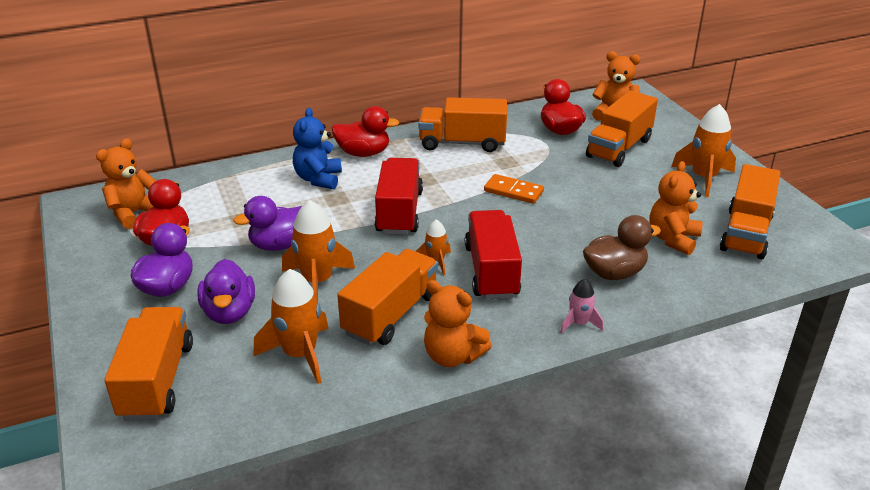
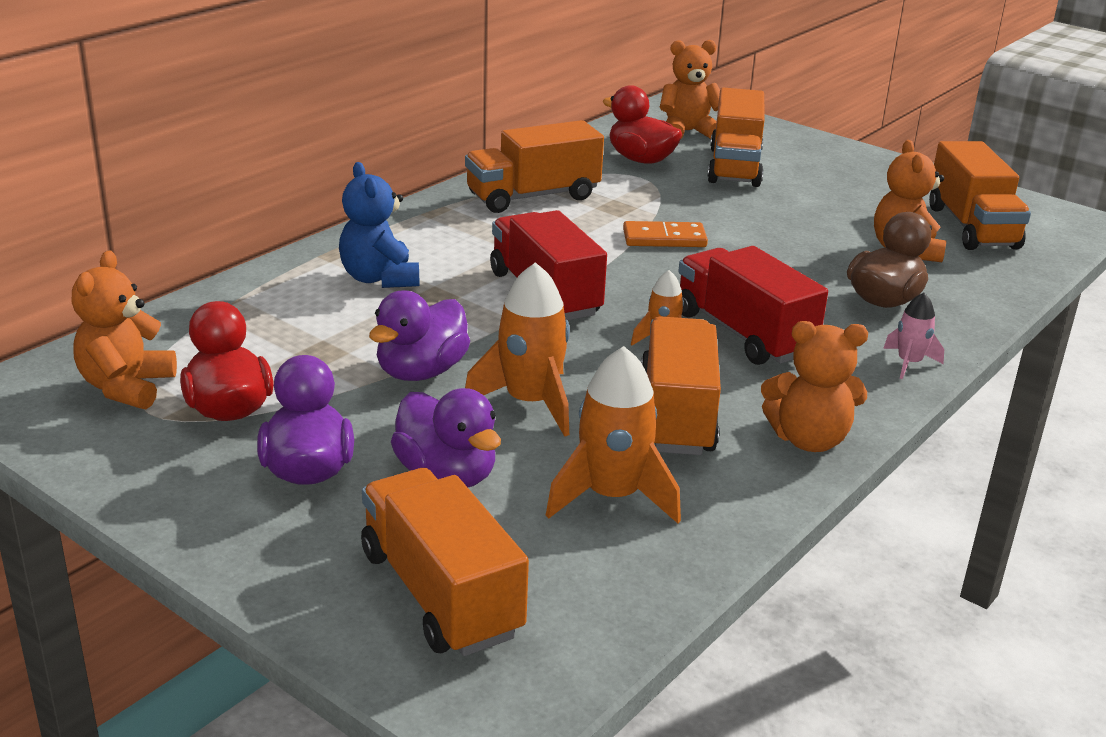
camera: 30 degrees left, 5 degrees down
red duck [332,106,399,157] -> none
orange rocket [671,104,736,197] -> none

